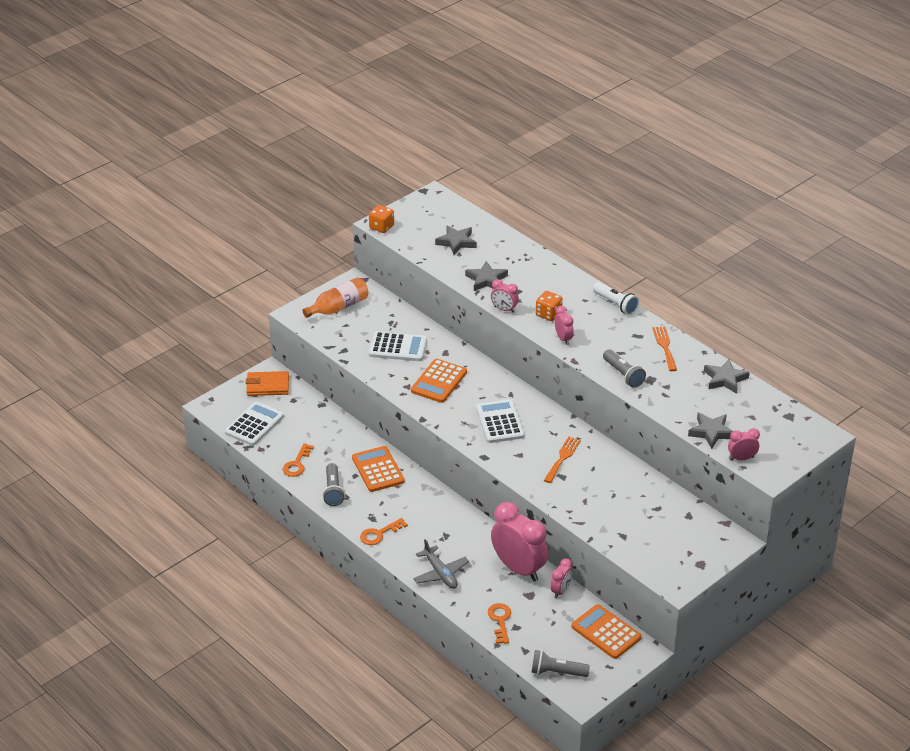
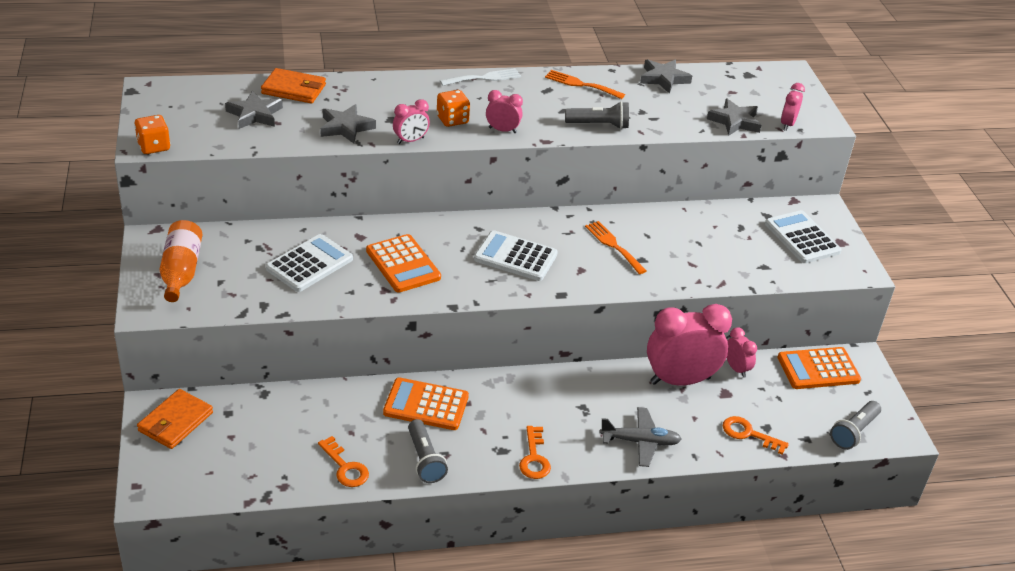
camera: 60 degrees left, 0 degrees up
white calculator [225,401,284,446] -> white calculator moved to [765,210,842,263]
grey flashlight [323,463,345,506] -> grey flashlight turned 45 degrees clockwise [408,419,448,483]
white flashlight [593,282,639,315] -> white fork [440,68,521,86]
none -> orange wallet [261,68,326,104]

